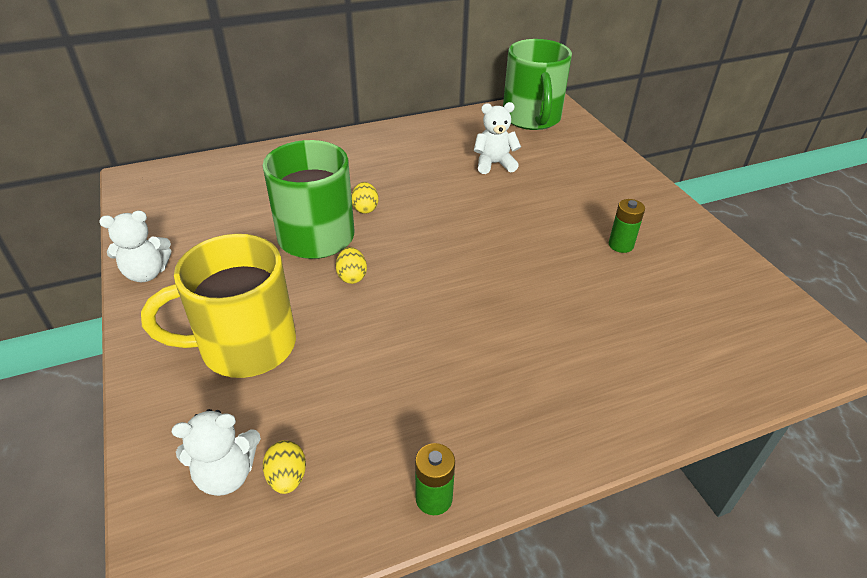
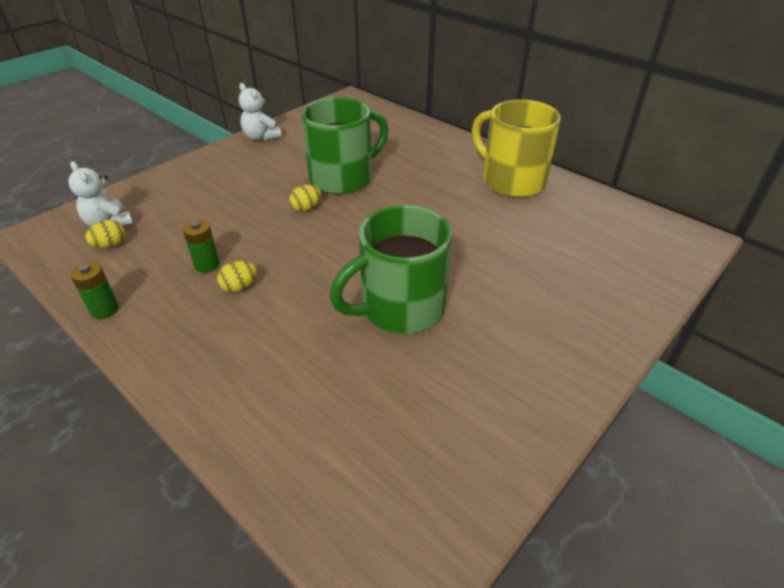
camera: 65 degrees right, 0 degrees up
yellow mug [141,234,296,378] -> yellow mug moved to [472,99,561,198]
yellow egg [351,182,378,214] -> yellow egg moved to [217,261,257,293]
white teddy bear [474,102,521,174] -> none
green mug [503,39,572,130] -> green mug moved to [330,205,452,334]
green battery [609,199,645,253] -> green battery moved to [183,220,220,273]

